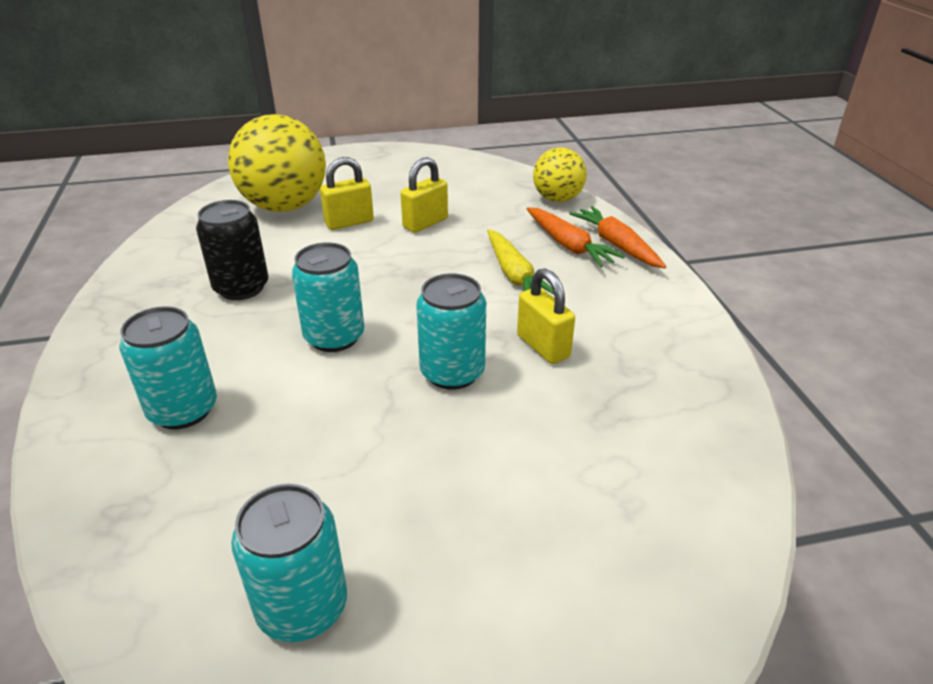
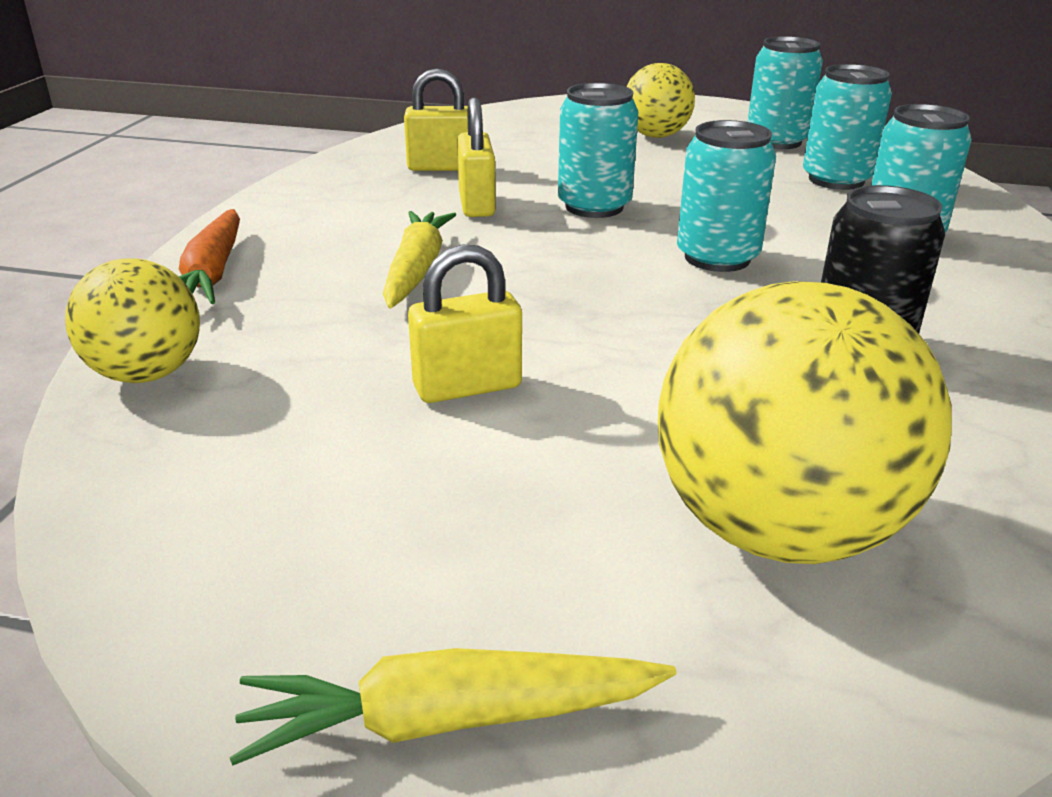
camera: 155 degrees left, 5 degrees down
yellow padlock [320,157,374,230] -> yellow padlock moved to [404,69,468,171]
orange carrot [527,207,625,267] -> none
none -> yellow carrot [229,648,677,765]
none -> yellow ball [626,63,695,138]
none -> turquoise can [803,64,892,190]

